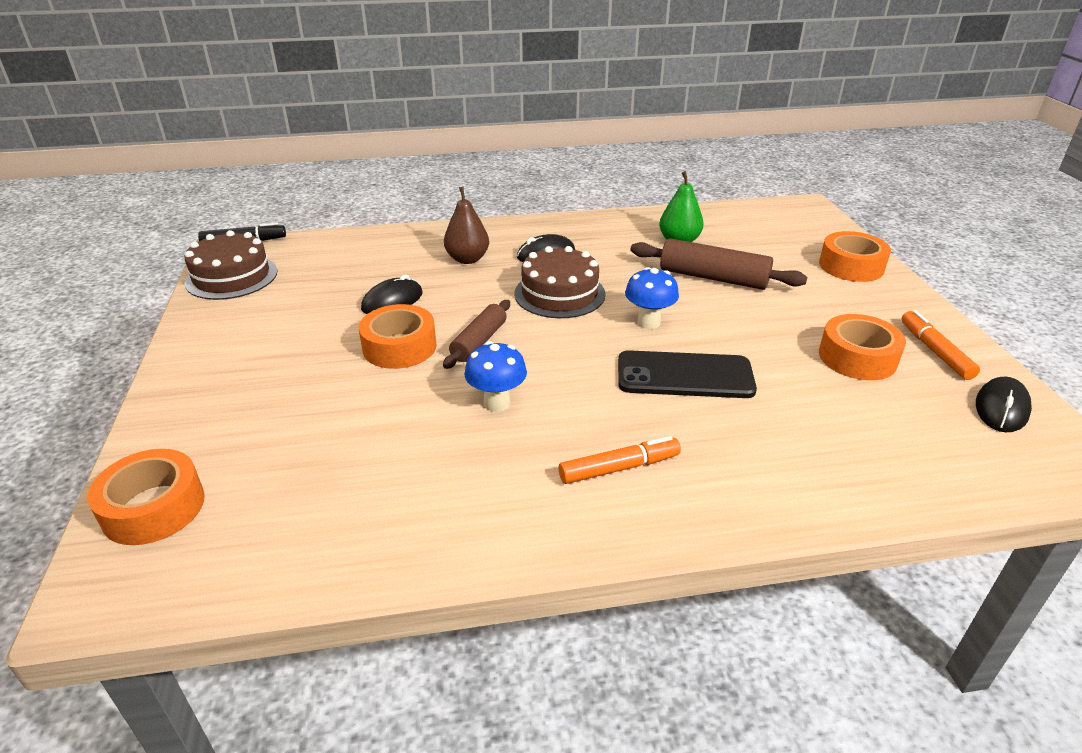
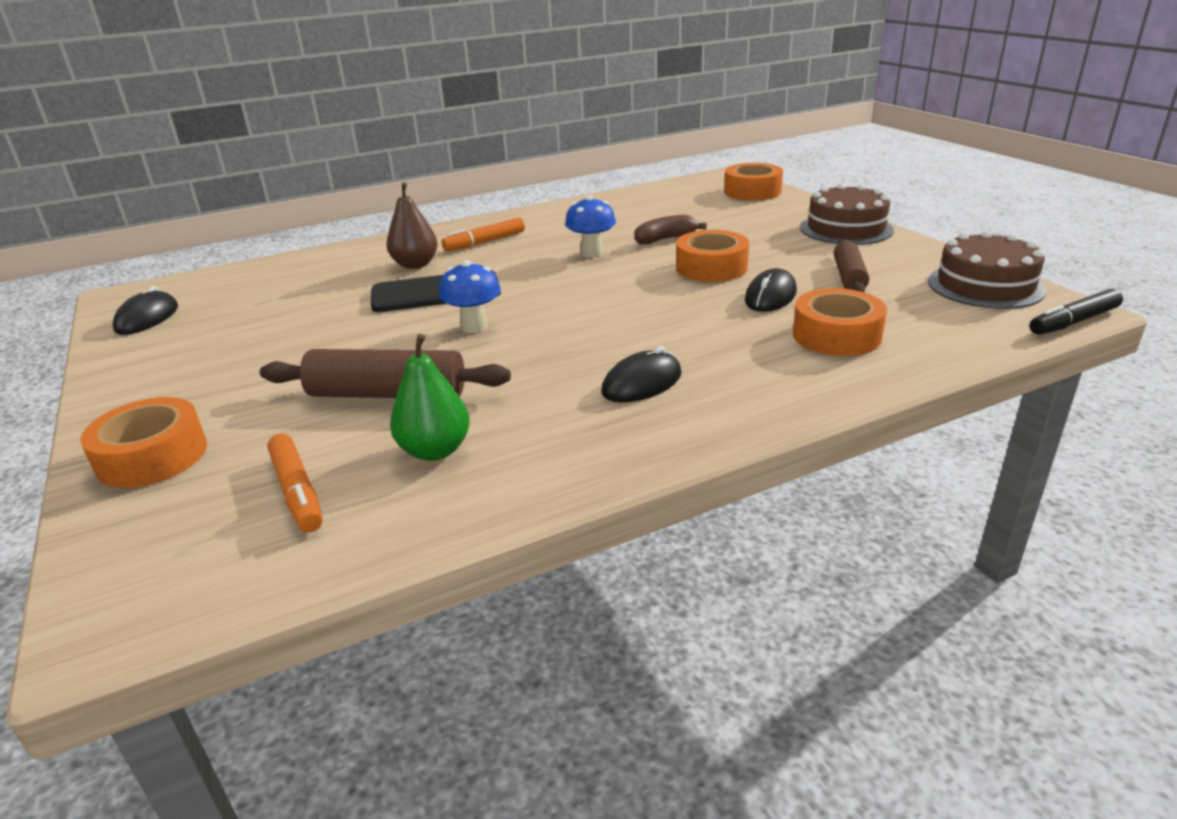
camera: 165 degrees right, 5 degrees down
brown rolling pin [443,300,510,369] -> brown rolling pin moved to [834,239,869,292]
brown pear [444,187,489,264] -> brown pear moved to [387,182,438,269]
brown cake [514,246,605,318] -> brown cake moved to [800,183,894,245]
orange tape [819,314,906,380] -> orange tape moved to [793,288,887,356]
orange marker [901,310,980,380] -> orange marker moved to [267,434,323,532]
none -> brown banana [634,215,707,244]

